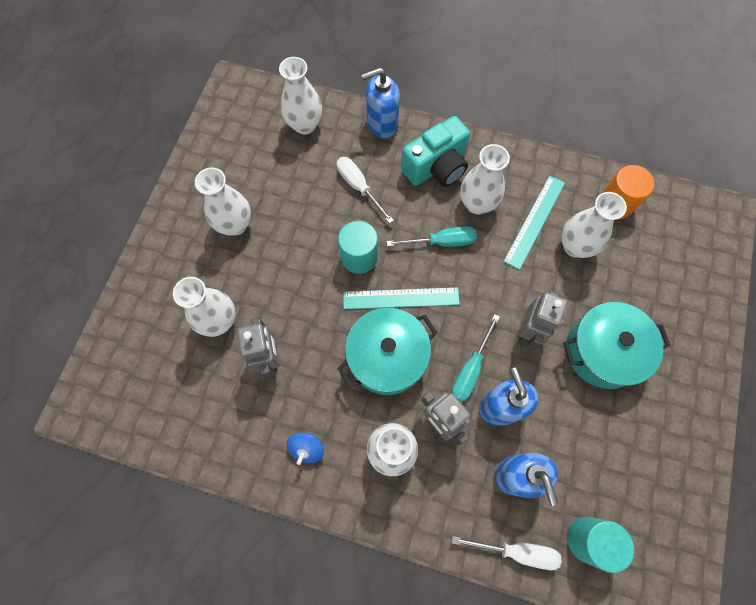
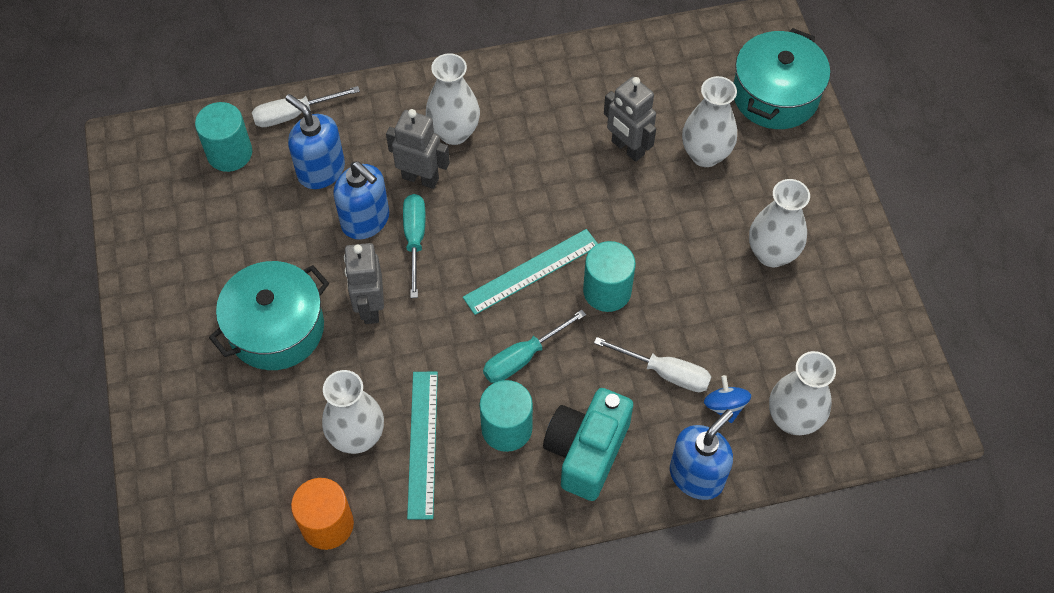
camera: 150 degrees right, 10 degrees down
blue spinning top [286,433,324,465] -> blue spinning top moved to [704,375,751,423]
turquoise pot [337,308,438,395] -> turquoise pot moved to [734,28,830,129]
white vase [460,144,510,215] -> turquoise cylinder [479,380,533,452]

